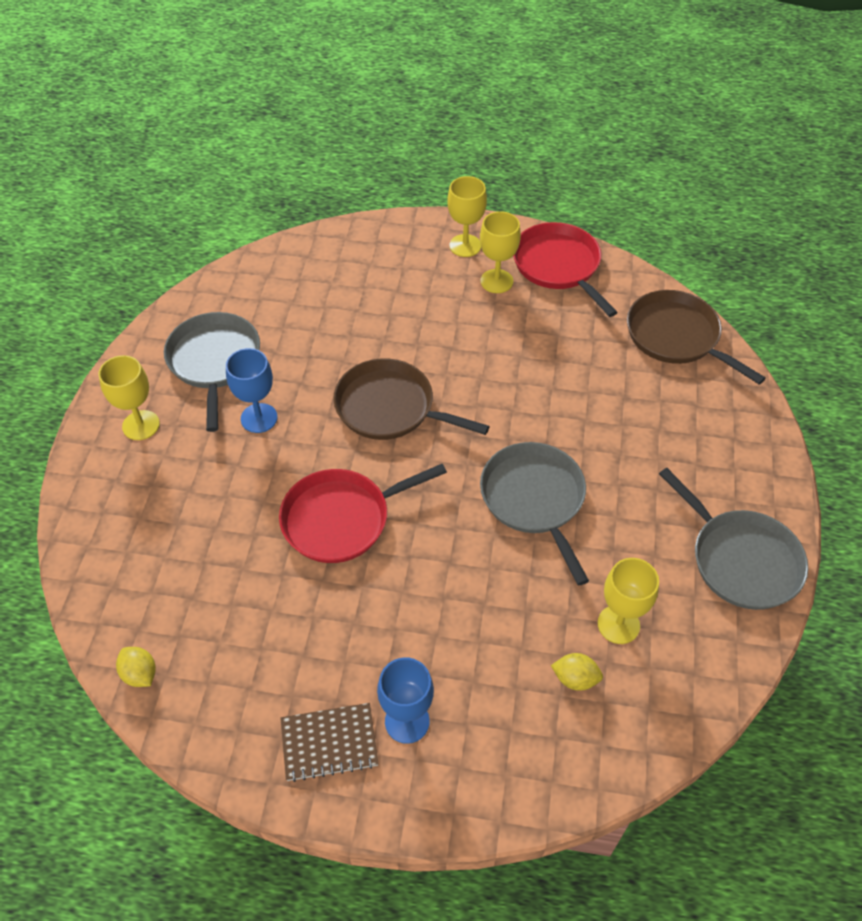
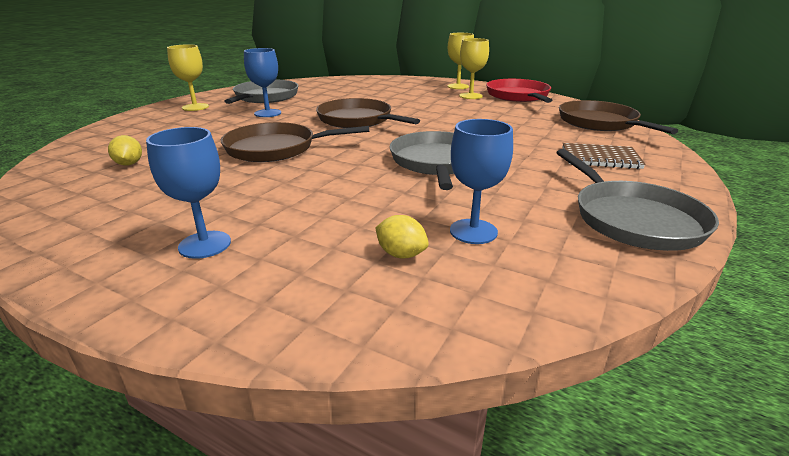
camera: 20 degrees right, 25 degrees down
yellow lemon [116,647,156,687] -> yellow lemon moved to [108,135,142,165]
red pan [279,464,447,563] -> brown pan [221,122,370,162]
brown notebook [281,703,379,782] -> brown notebook moved to [562,143,646,169]
yellow goblet [598,558,659,644] -> blue goblet [450,119,513,244]

